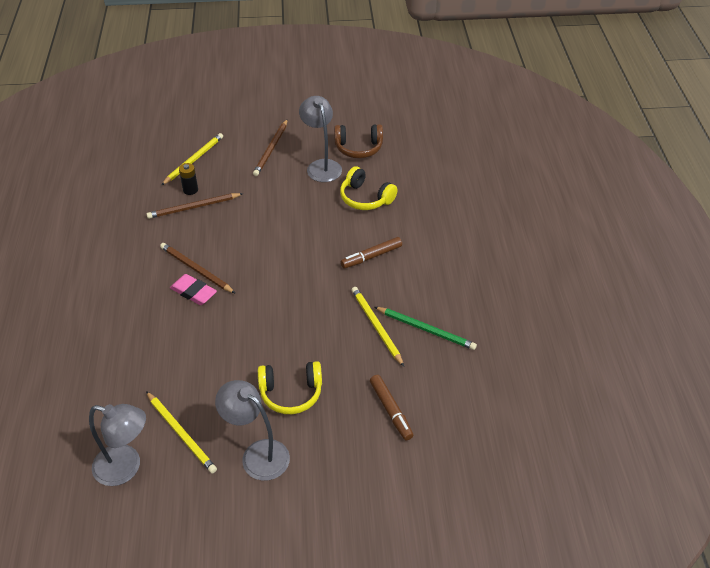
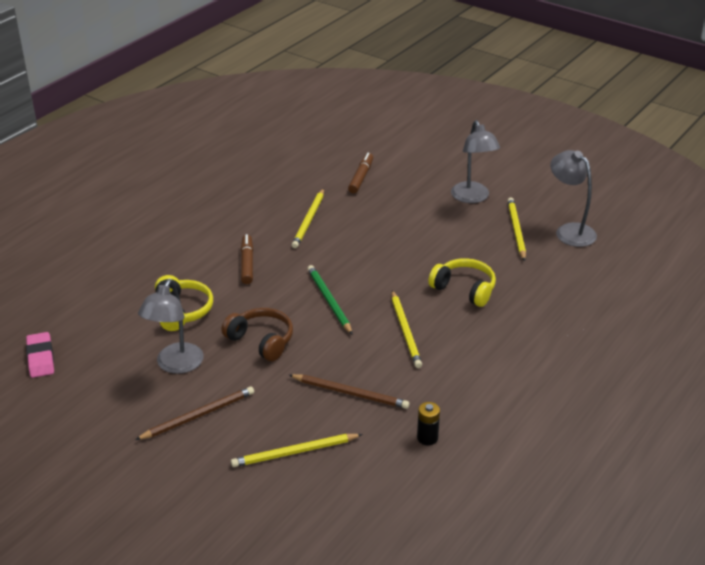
camera: 140 degrees left, 10 degrees down
brown pencil [160,243,236,294] -> yellow pencil [392,290,422,368]
pink eraser [170,274,217,305] -> pink eraser moved to [26,332,54,378]
black battery [179,163,198,195] -> black battery moved to [417,402,440,445]
yellow headphones [258,361,322,414] -> yellow headphones moved to [428,258,496,307]
brown headphones [334,124,383,158] -> brown headphones moved to [221,308,293,361]
brown marker [341,237,402,269] -> brown marker turned 105 degrees counterclockwise [241,234,253,284]
green pencil [375,307,477,350] -> green pencil moved to [307,265,353,335]

